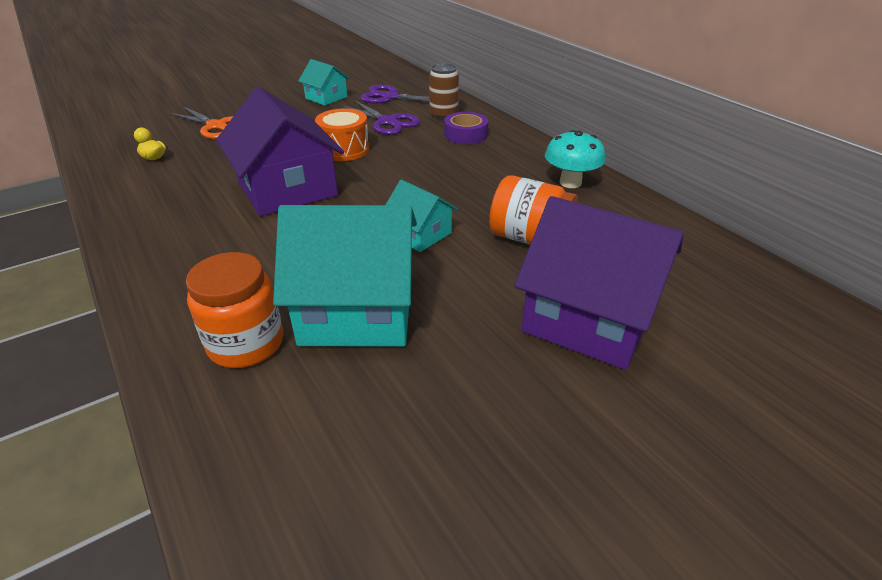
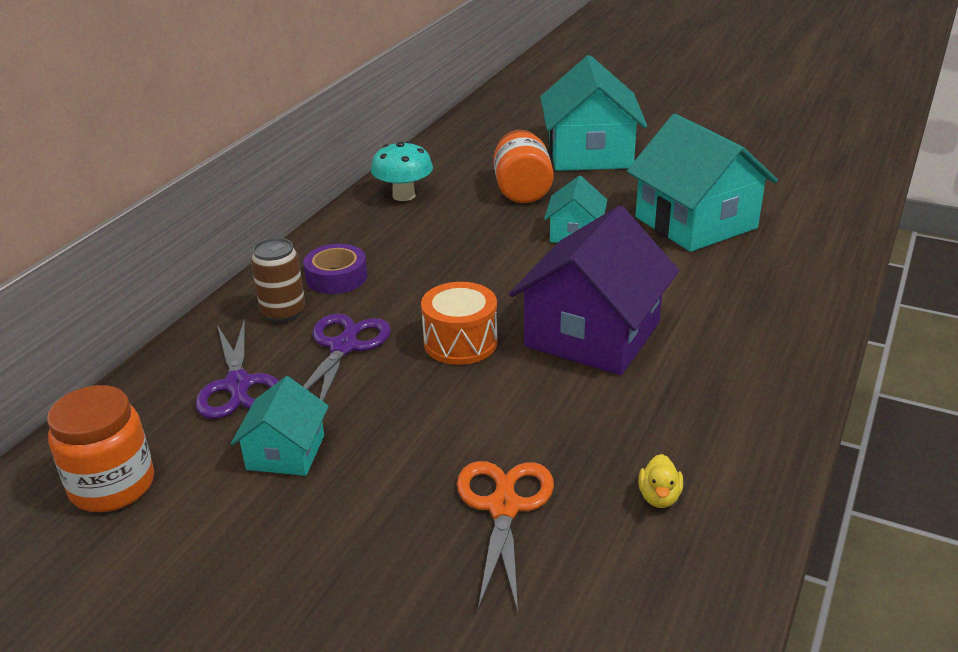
camera: 120 degrees left, 5 degrees down
orange jar [186,252,283,368] -> orange jar moved to [47,385,154,512]
purple house [515,196,684,370] -> turquoise house [540,55,647,171]

